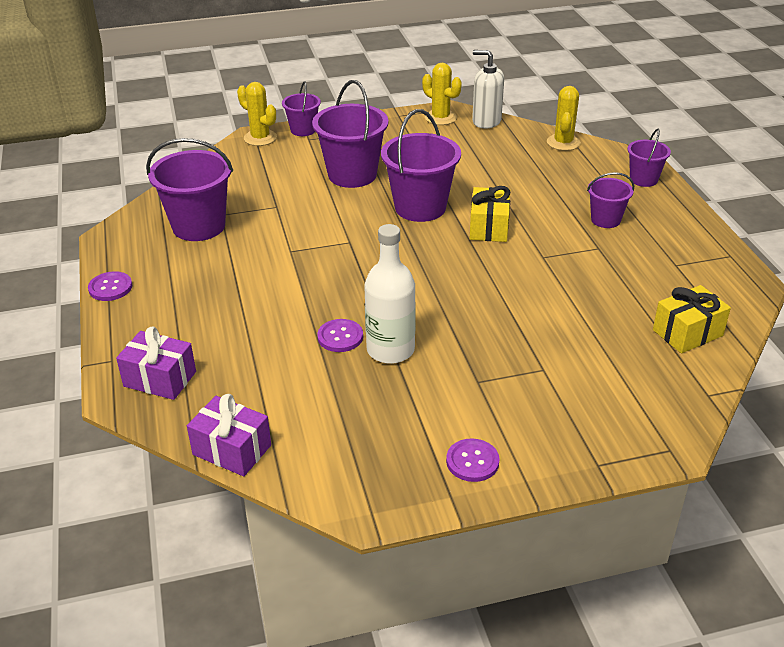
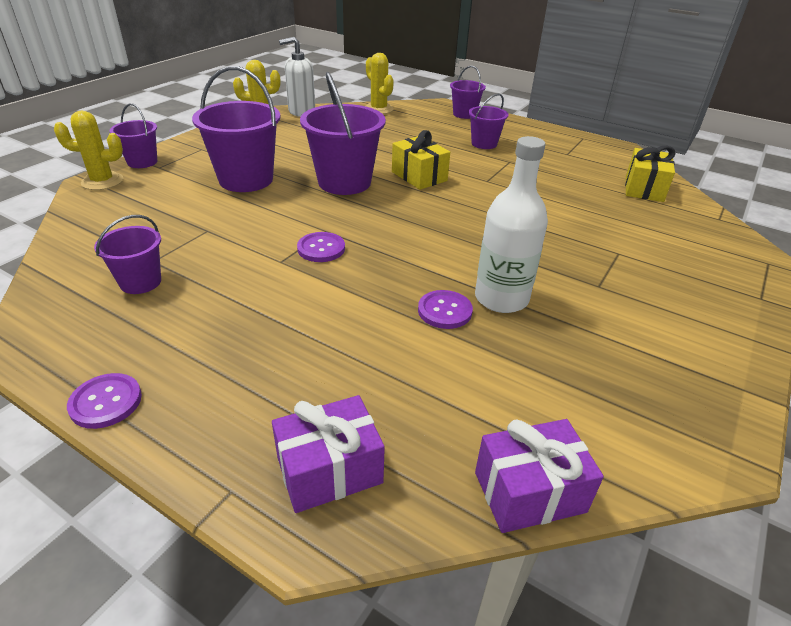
camera: 45 degrees left, 0 degrees up
purple bucket [146,138,233,241] -> purple bucket [94,215,161,294], size x0.56
purple button [446,438,499,482] -> purple button moved to [297,232,345,262]

